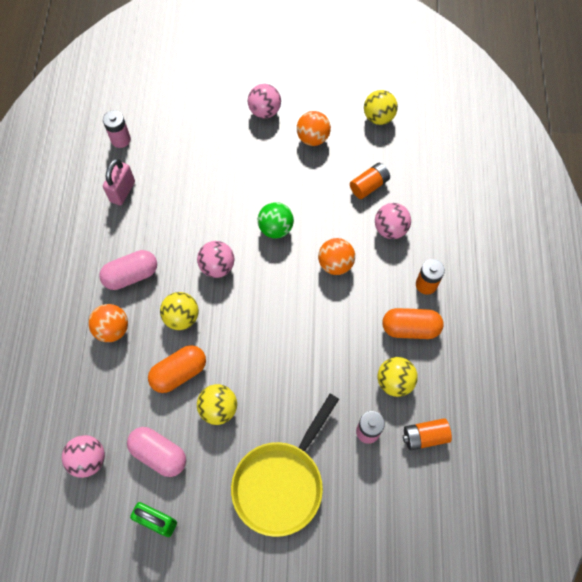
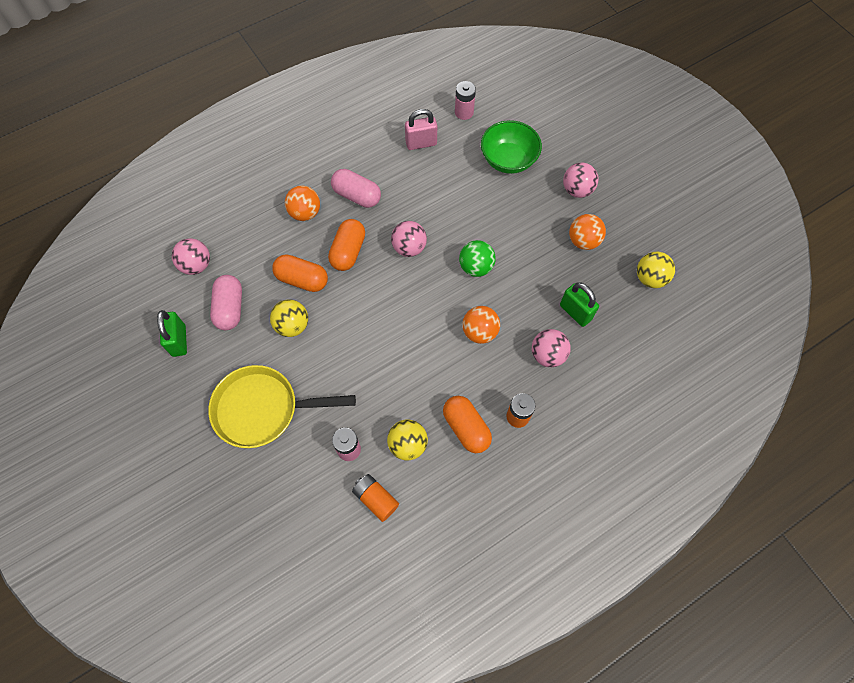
camera: 55 degrees right, 0 degrees up
yellow ball [160,292,199,330] -> orange capsule [328,219,365,271]
orange battery [350,163,390,199] -> green padlock [560,283,599,327]
none -> green bowl [481,120,542,174]

